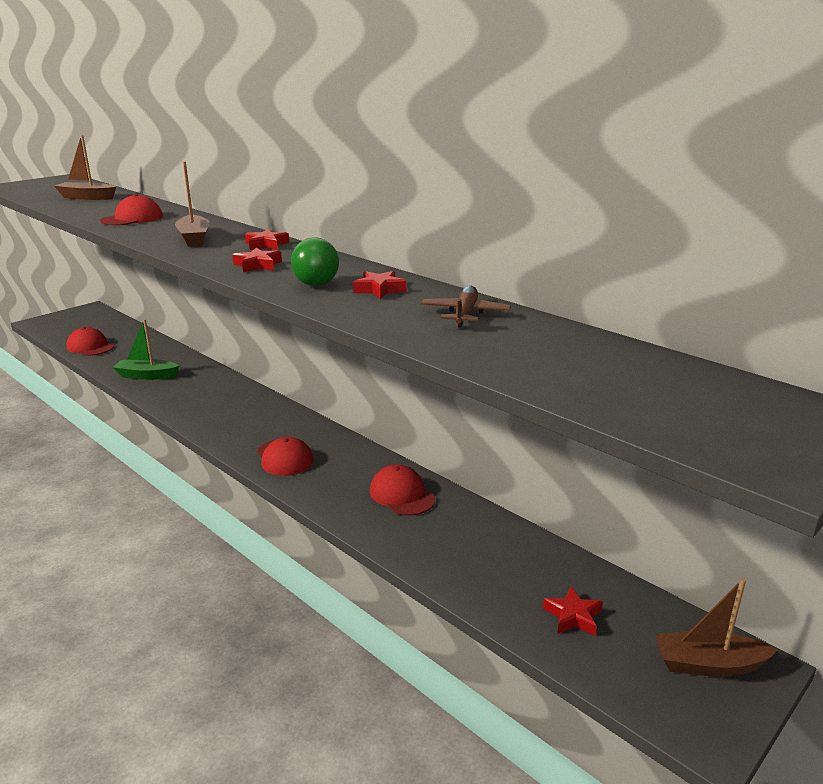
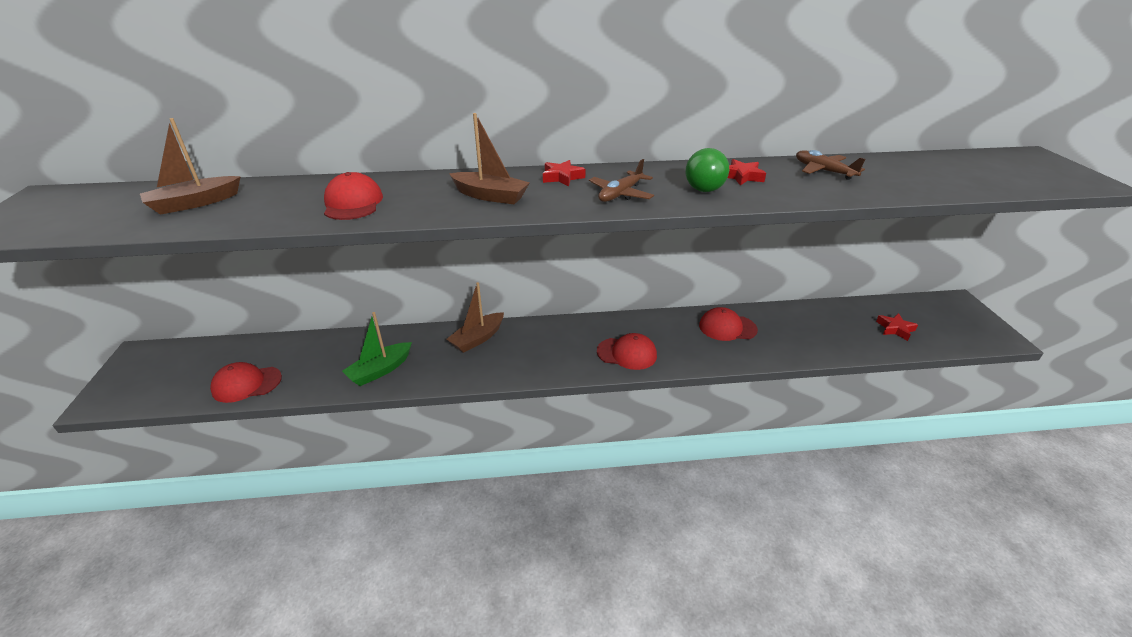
camera: 50 degrees left, 10 degrees up
red star [233,248,282,272] -> brown plane [589,159,654,202]
brown boat [655,578,778,677] -> brown boat moved to [447,282,504,353]

